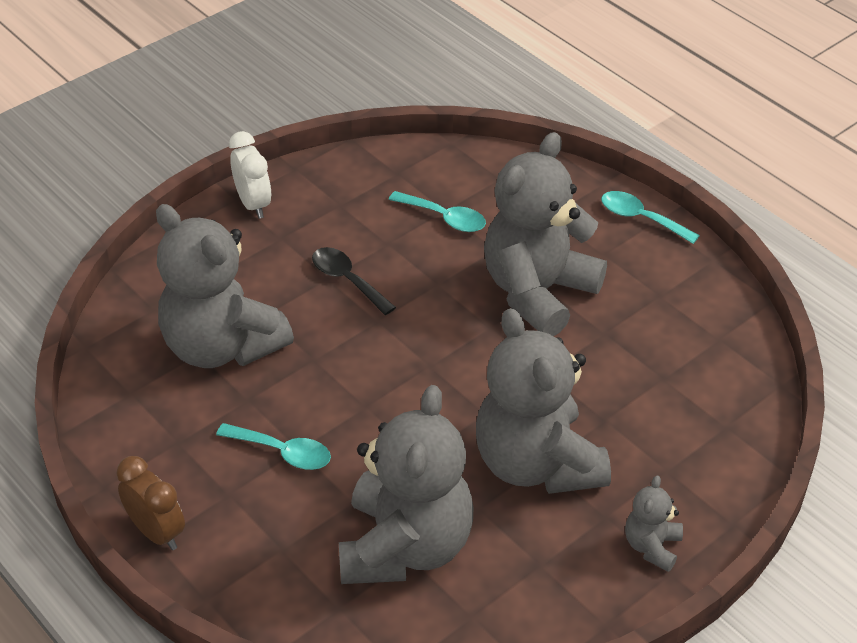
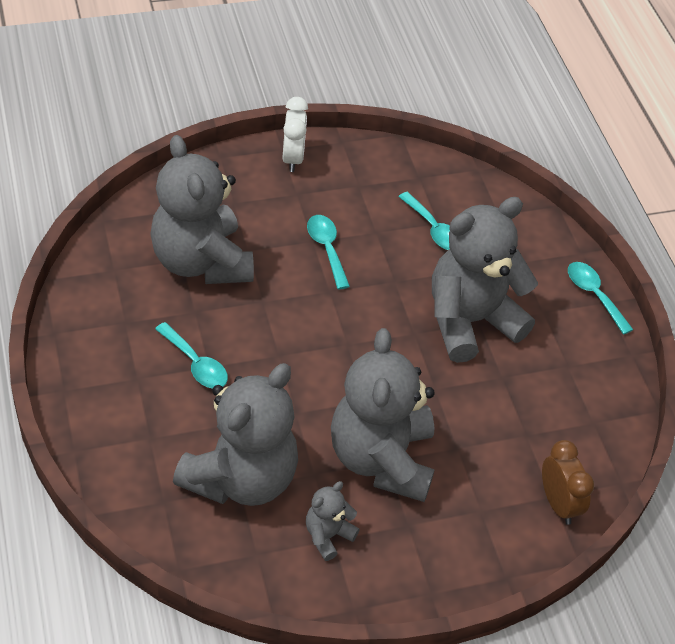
camera: 20 degrees right, 5 degrees up
brown clock [116,456,185,550] -> brown clock moved to [542,440,594,525]
black spoon [312,247,396,315] -> turquoise spoon [307,215,350,289]
grey teddy bear [625,475,683,572] -> grey teddy bear moved to [306,481,360,561]

